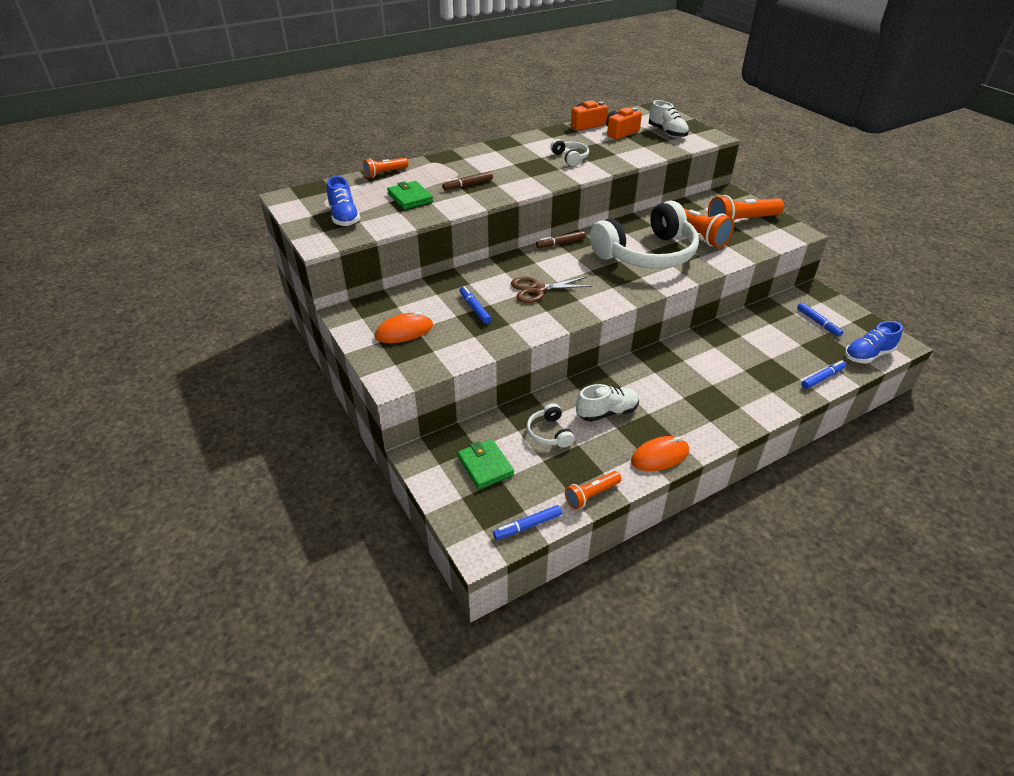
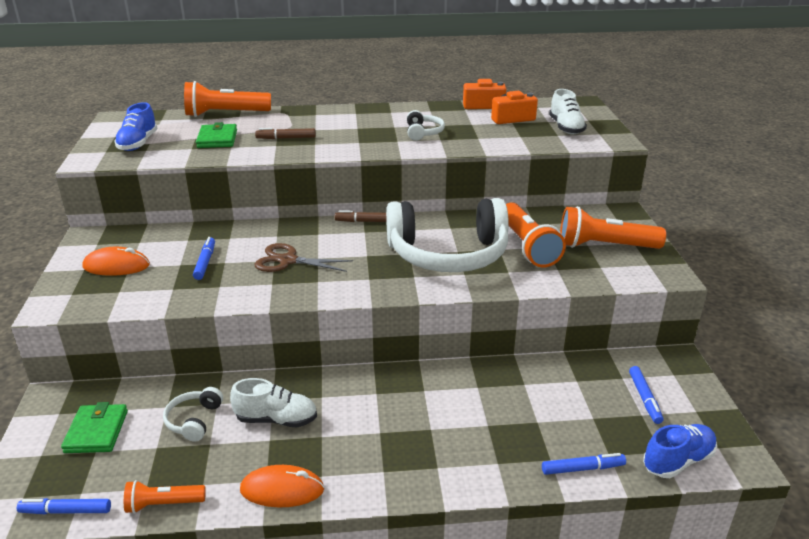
camera: 25 degrees right, 10 degrees down
orange flashlight [363,158,408,178] -> orange flashlight [184,81,271,117], size x1.77
blue shoe [845,321,903,364] -> blue shoe turned 150 degrees clockwise [643,424,717,478]

